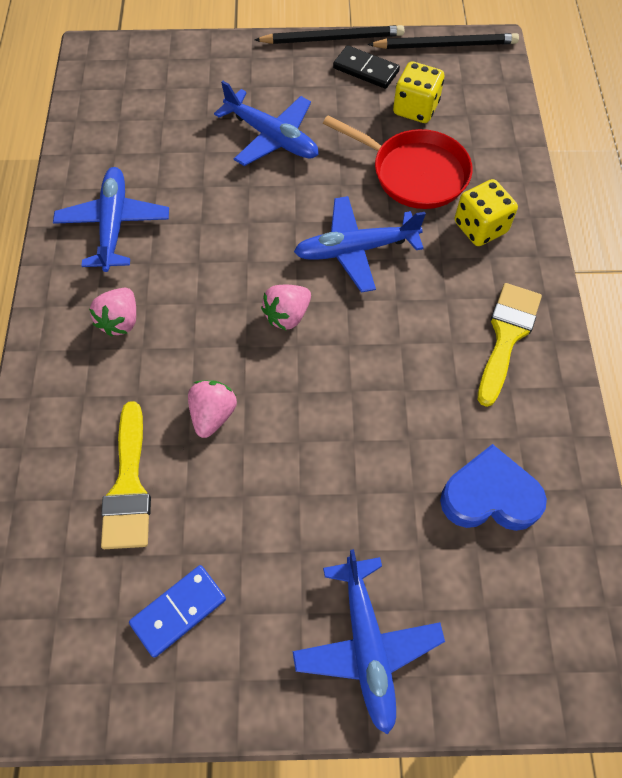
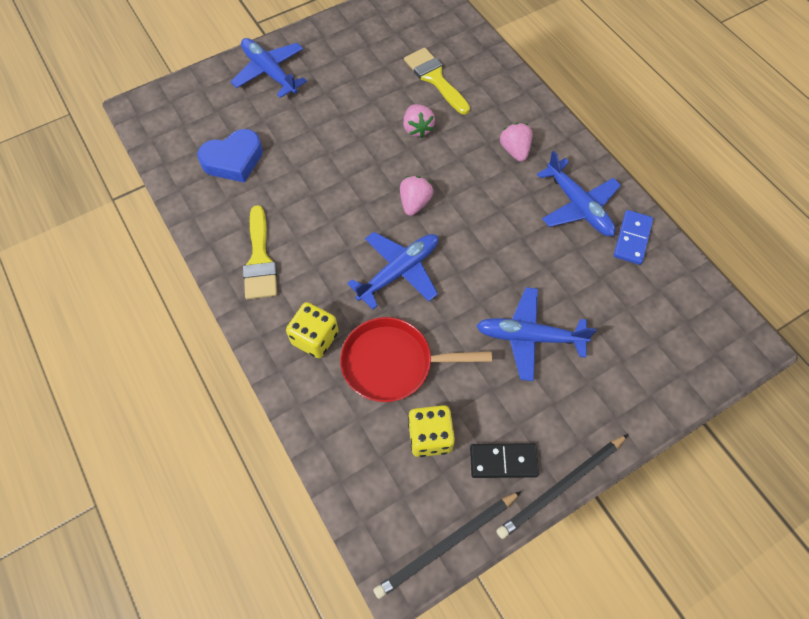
camera: 150 degrees right, 0 degrees up
blue domino [129,565,226,658] -> blue domino moved to [614,210,653,265]

